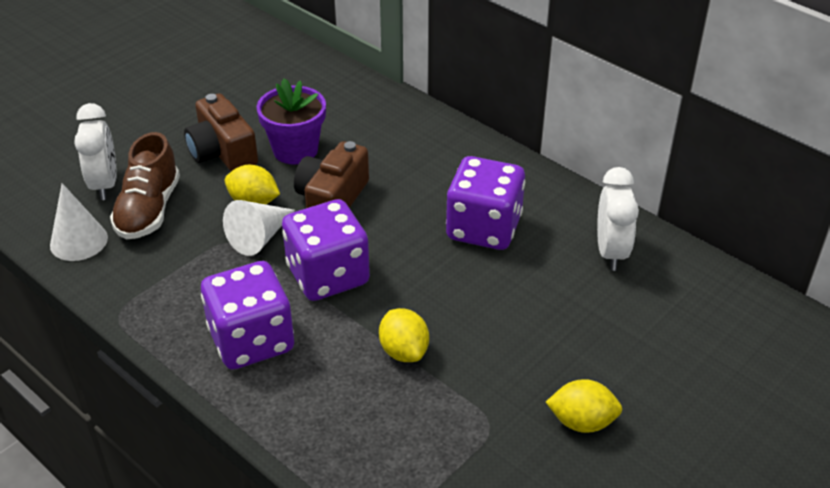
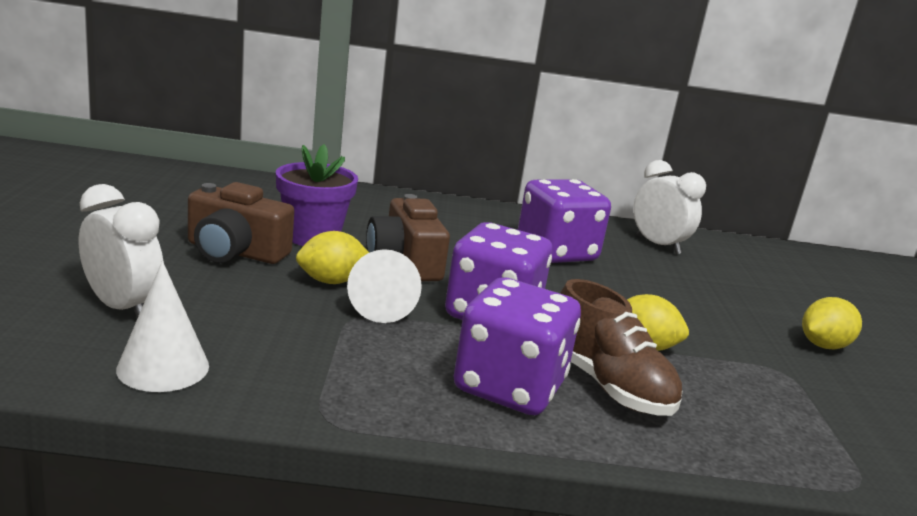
camera: 45 degrees left, 20 degrees down
brown shoe [110,132,180,240] -> brown shoe moved to [560,279,682,416]

